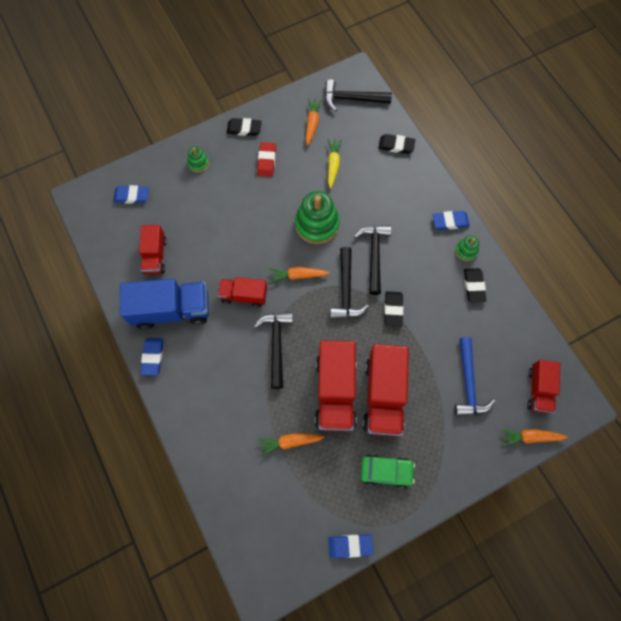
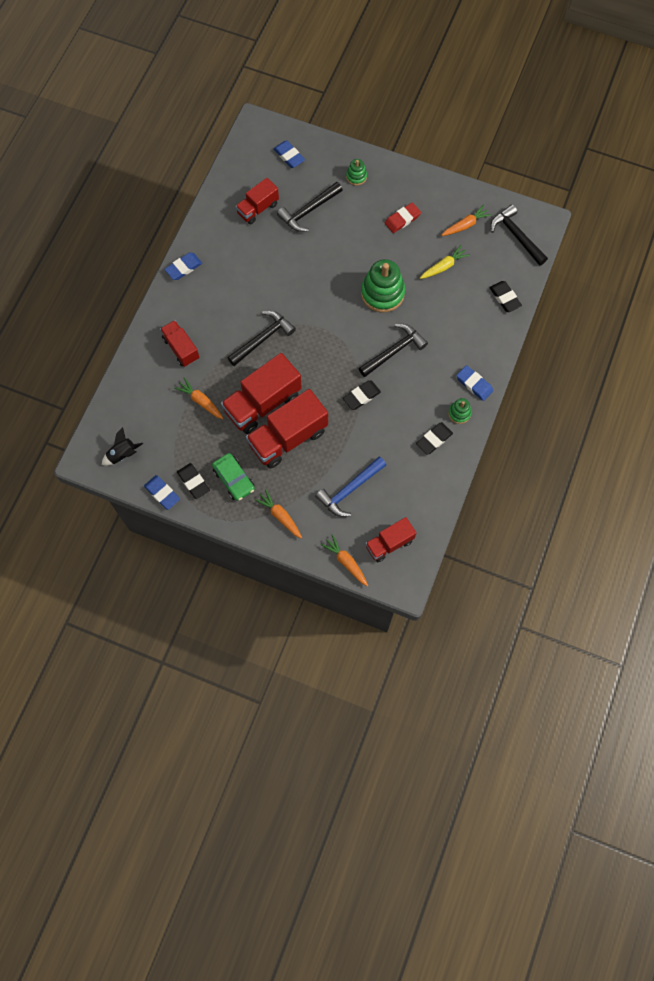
camera: 50 degrees right, 0 degrees up
blue truck [120,279,209,330] -> none
red truck [218,277,267,307] -> red truck moved to [160,320,199,367]
black eraser [226,118,262,136] -> black eraser moved to [177,463,210,499]
orange carrot [269,267,330,283] -> orange carrot moved to [254,489,302,539]
black hammer [330,247,369,319] -> black hammer moved to [277,182,342,232]
none -> black rocket [102,427,143,466]

